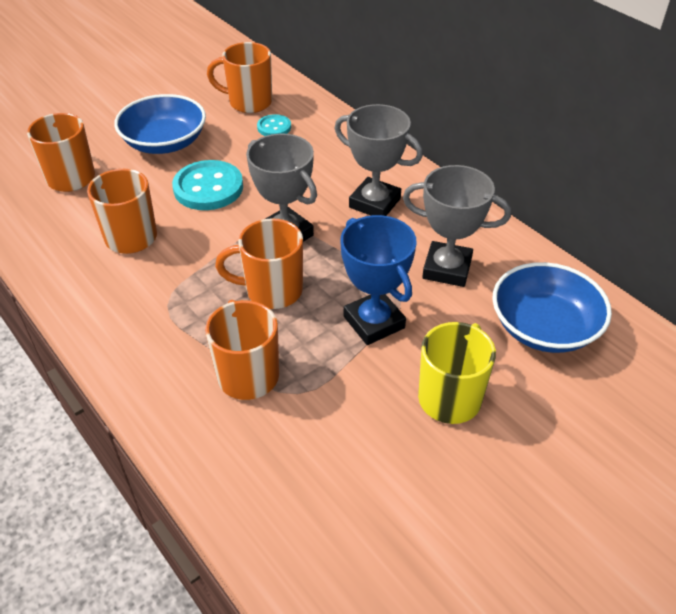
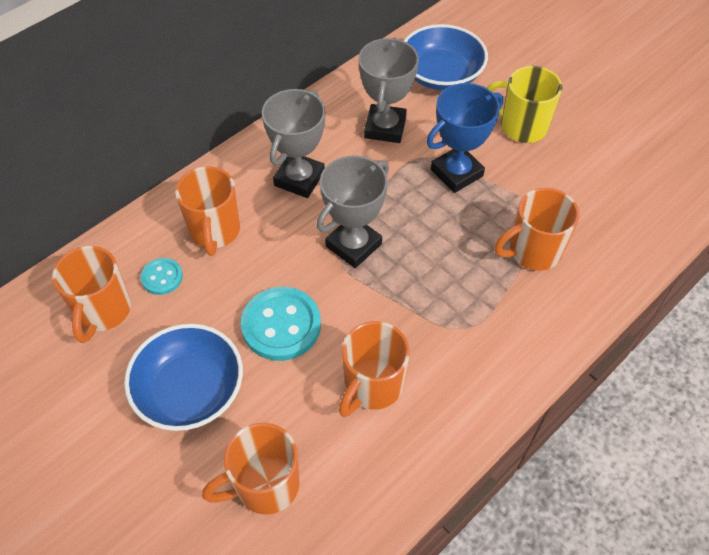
camera: 95 degrees left, 10 degrees up
orange mug [215,218,303,309] -> orange mug moved to [175,166,240,256]

